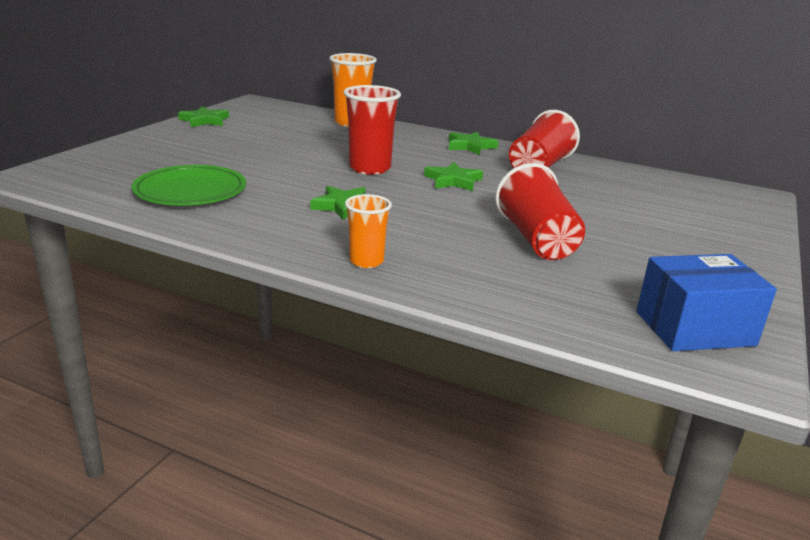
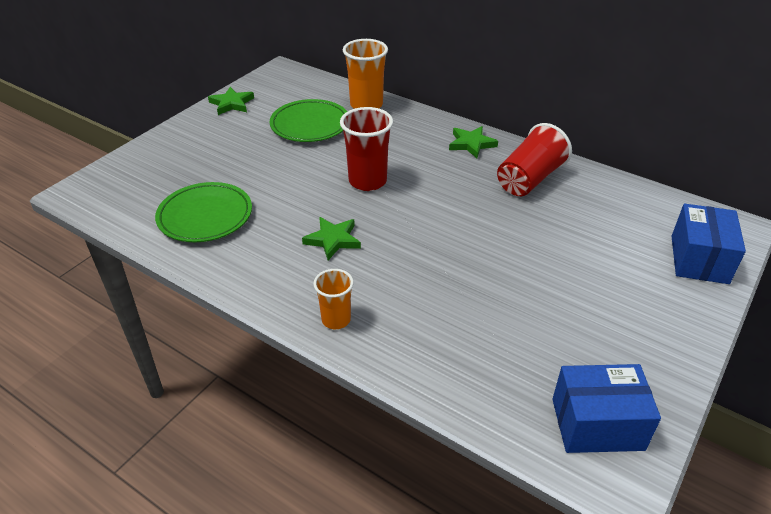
camera: 10 degrees right, 15 degrees up
green star [424,162,483,191] -> none
red cup [495,163,585,260] -> none
none -> green plate [270,99,347,142]
none -> blue box [671,204,746,284]

